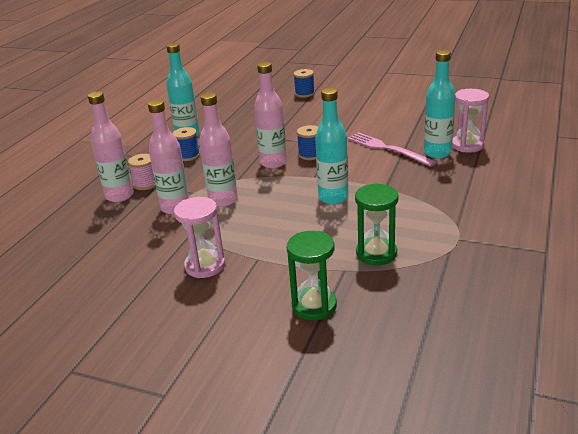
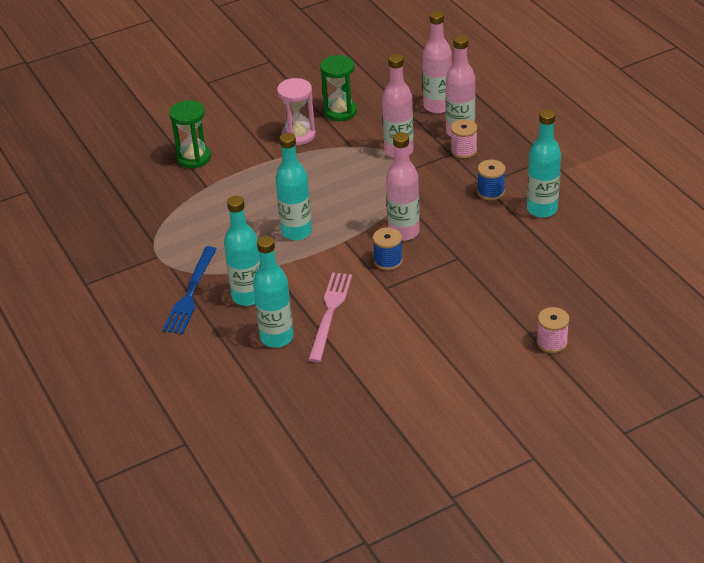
camera: 130 degrees right, 10 degrees up
pink bottle [199,92,238,207] -> pink bottle moved to [423,11,452,113]
blue spool [294,69,315,98] -> pink spool [537,307,569,353]
pink fork [347,132,437,167] -> pink fork turned 75 degrees counterclockwise [308,272,352,363]
green hourglass [355,183,399,265] -> green hourglass moved to [320,55,357,121]
pink hourglass [452,89,489,153] -> none
none -> blue fork [163,246,217,334]
none -> turquoise bottle [224,196,260,306]

